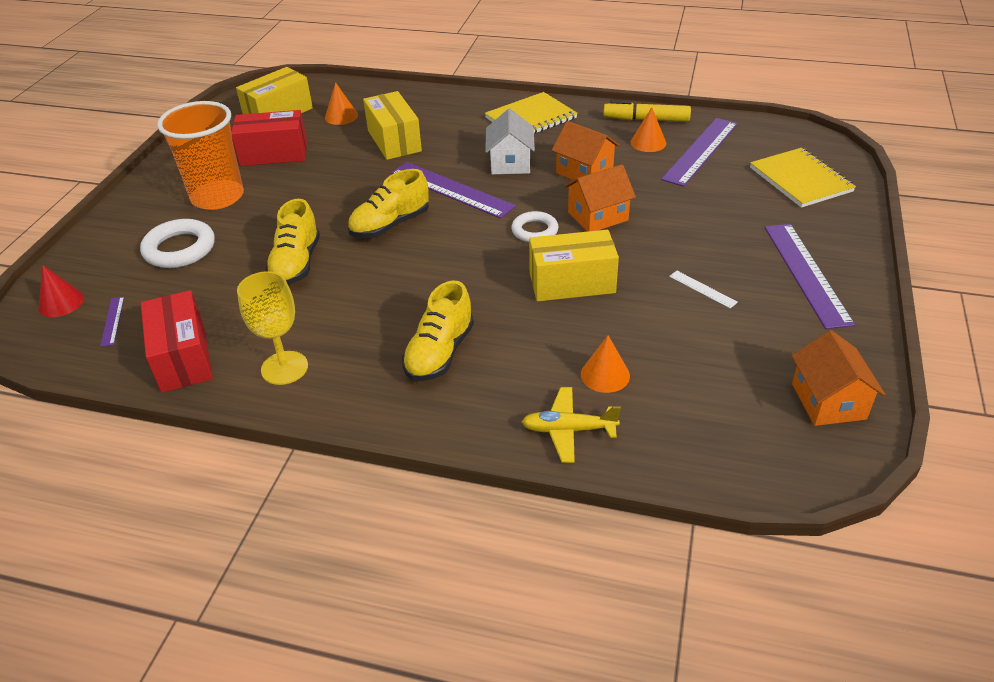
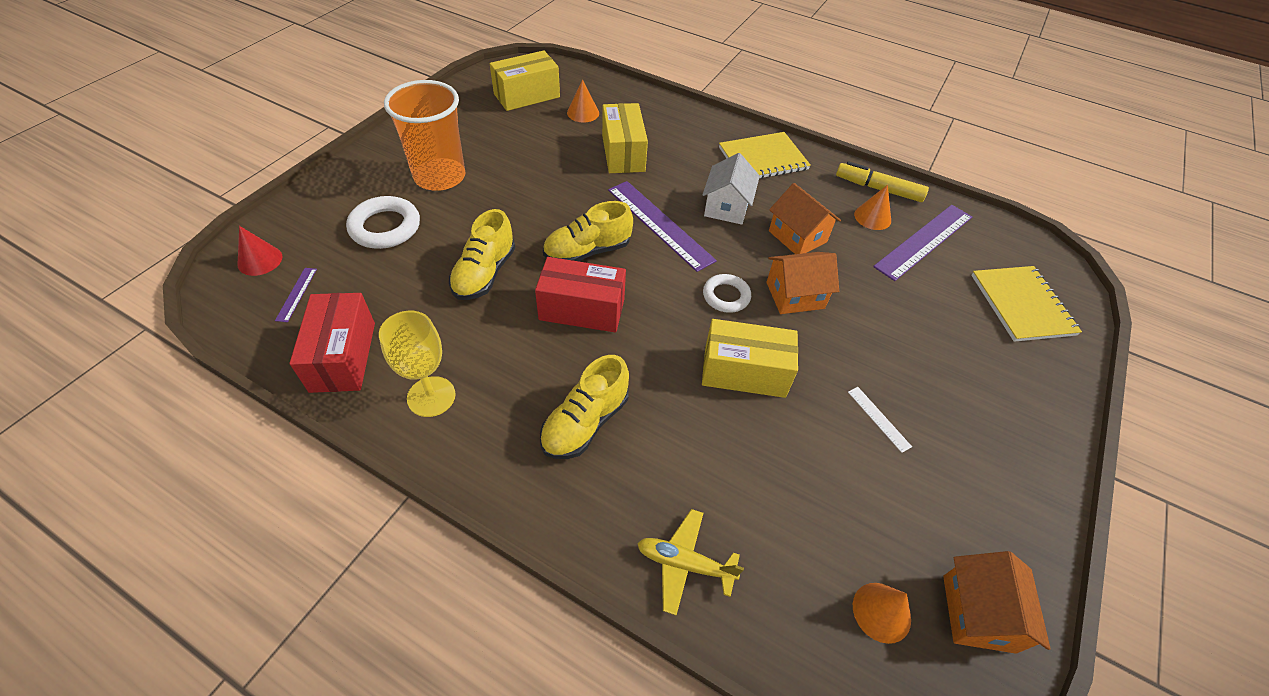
camera: 10 degrees right, 10 degrees up
red box [231,110,307,166] -> red box moved to [535,257,626,333]
orange cone [581,335,630,393] -> orange cone moved to [853,583,911,644]
purple ruler [764,224,855,329] -> none

